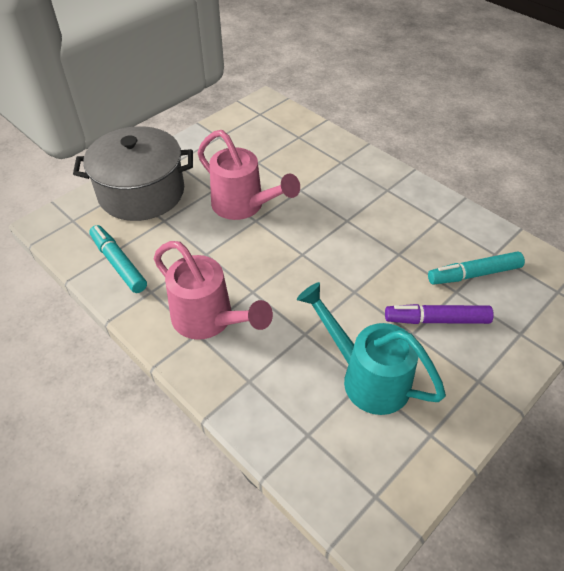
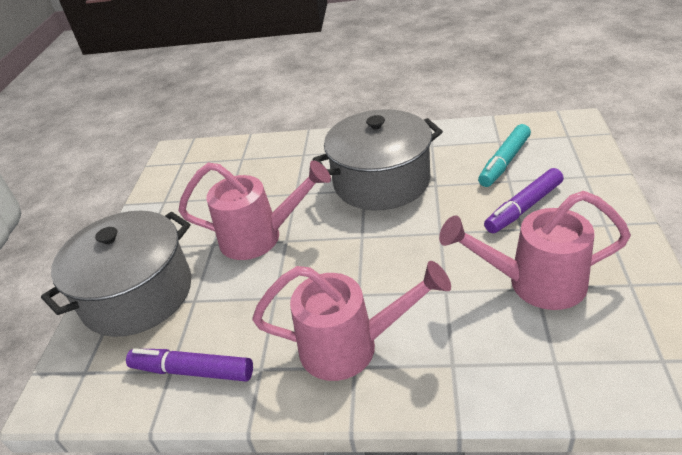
camera: 35 degrees left, 10 degrees down
turquoise marker [89,225,147,293] -> purple marker [126,348,253,381]
turquoise watering can [297,282,446,415] -> pink watering can [439,191,631,310]
none -> grey pot [313,109,443,210]

